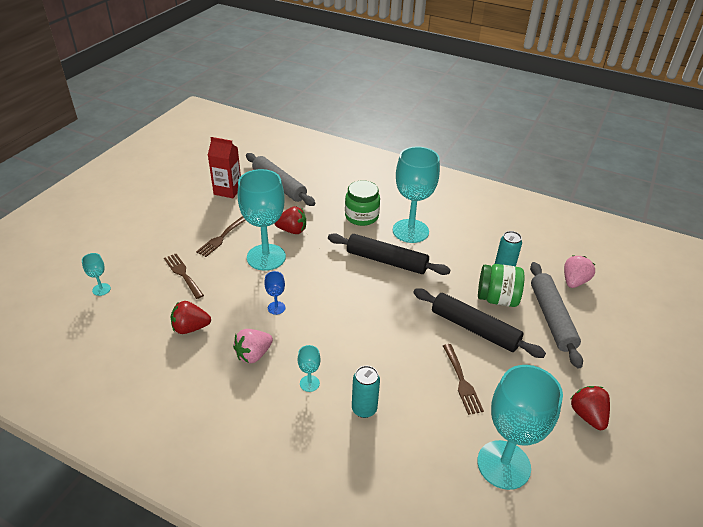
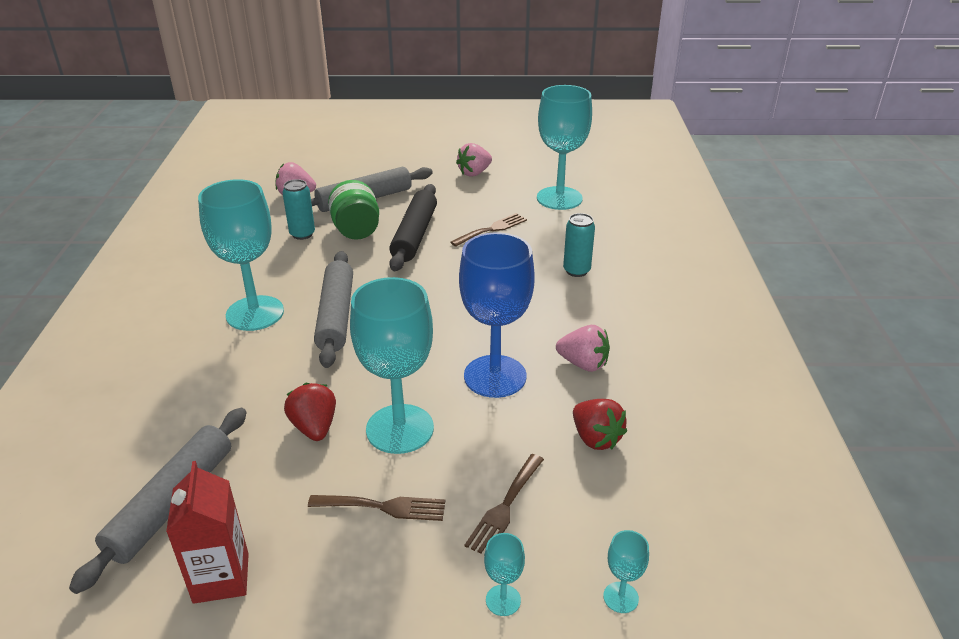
camera: 115 degrees left, 5 degrees down
blue goblet [264,271,285,315] -> blue goblet [459,232,535,398], size x2.38
turquoise goblet [298,345,321,392] -> turquoise goblet moved to [484,533,525,616]
black rolling pin [328,233,451,275] -> grey rolling pin [314,251,353,368]
green jar [345,181,380,226] -> none
red strawberry [571,386,610,430] -> pink strawberry [456,143,492,177]

